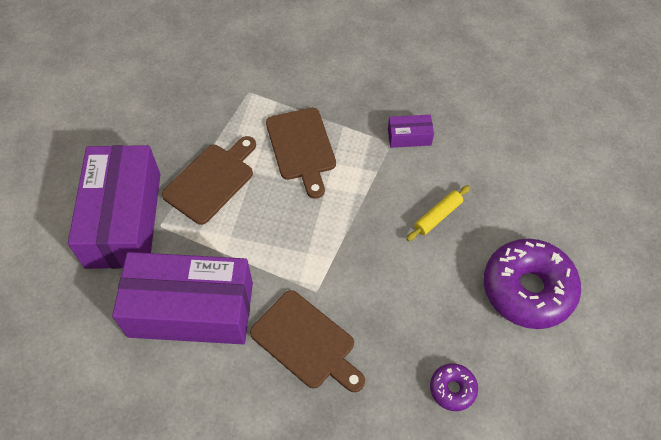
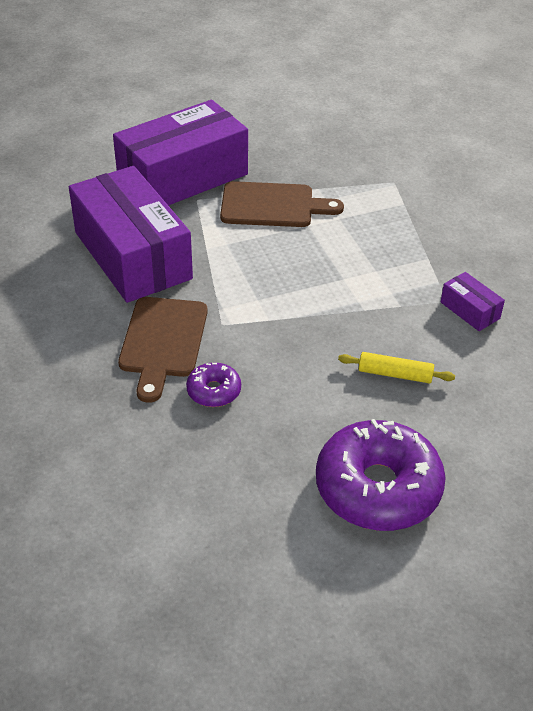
camera: 55 degrees right, 15 degrees down
brown cutting board [266,108,336,199] -> none
purple donut [430,363,478,411] -> purple donut moved to [186,362,241,407]

